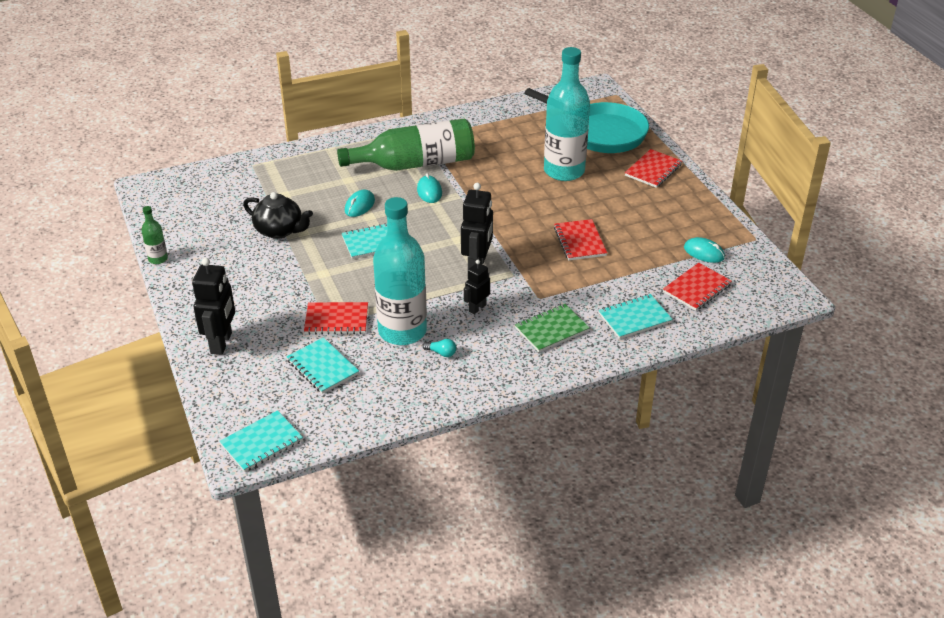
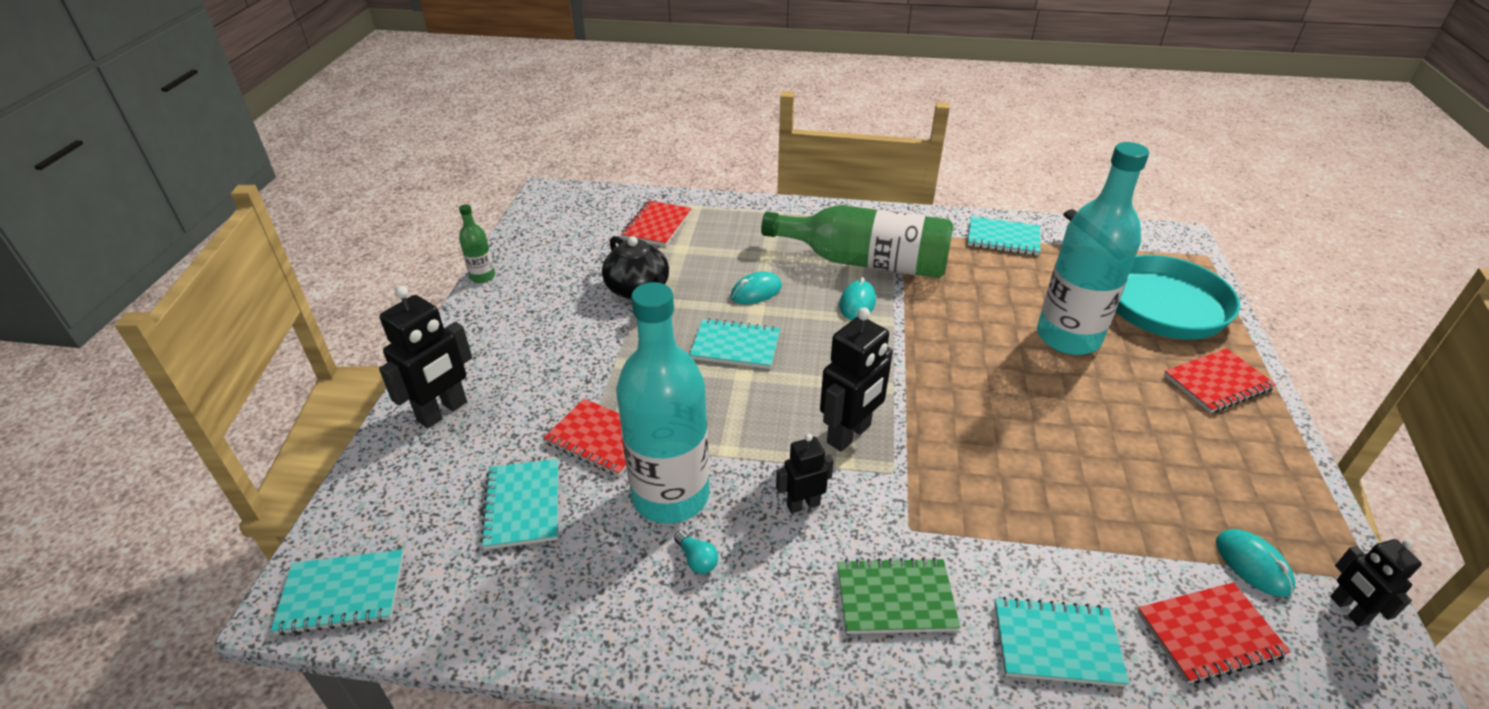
camera: 30 degrees right, 0 degrees up
red notebook [554,219,607,260] -> red notebook moved to [621,200,692,246]
none -> turquoise notebook [968,216,1040,256]
none -> black robot [1330,539,1422,627]

